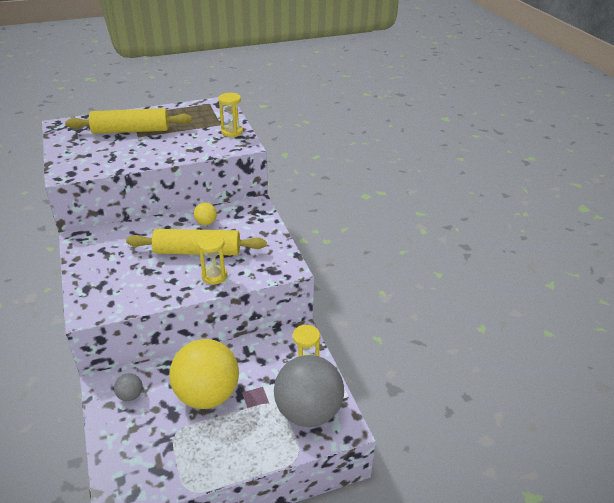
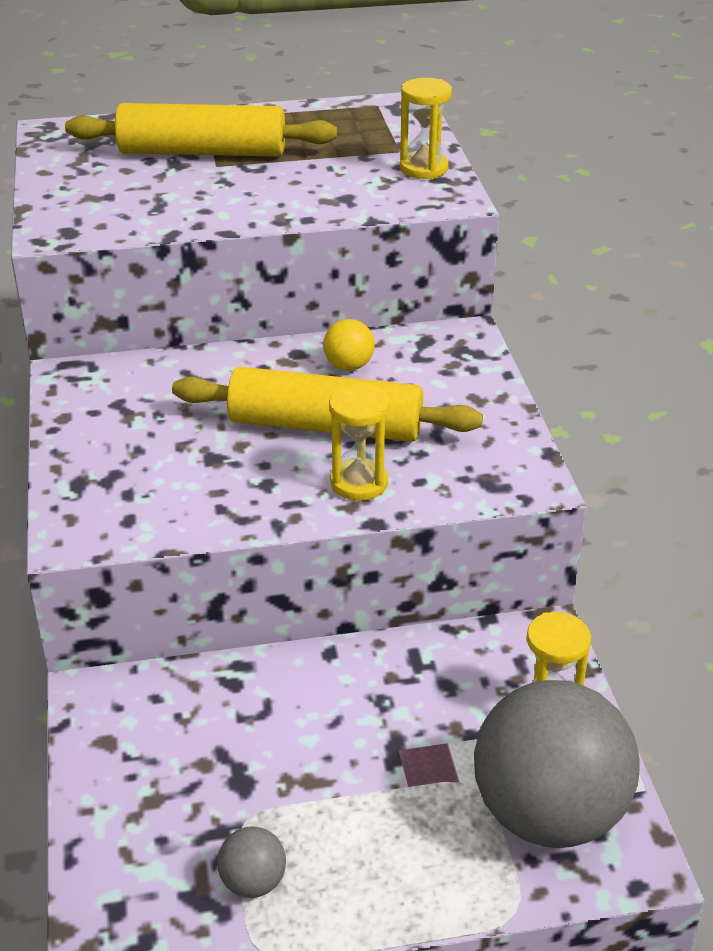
camera: 10 degrees right, 0 degrees up
grey ball [114,373,143,401] -> grey ball moved to [217,826,286,898]
yellow ball [169,339,239,409] -> none

